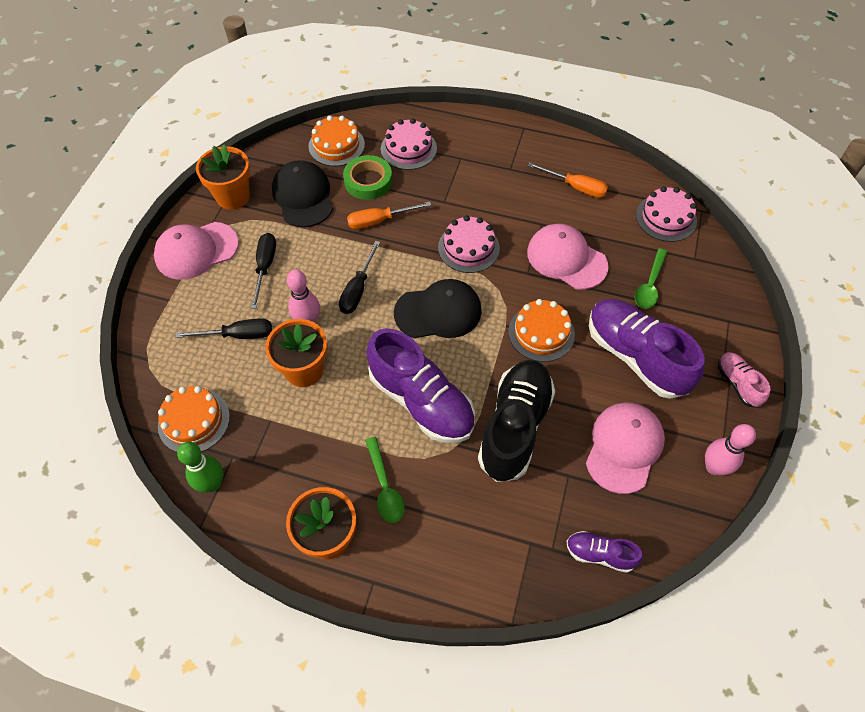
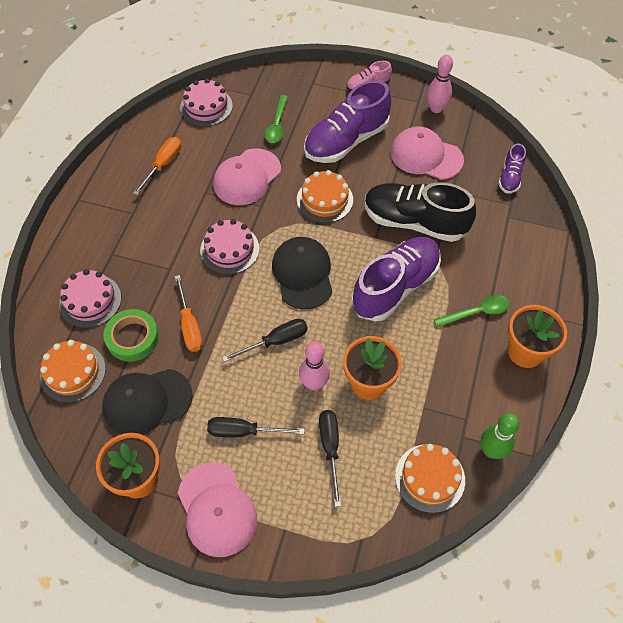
camera: 90 degrees left, 0 degrees up
black screwdriver [339,241,380,314] -> black screwdriver turned 45 degrees counterclockwise [222,319,308,362]
green spoon [635,248,667,309] -> green spoon turned 75 degrees clockwise [265,95,288,143]

